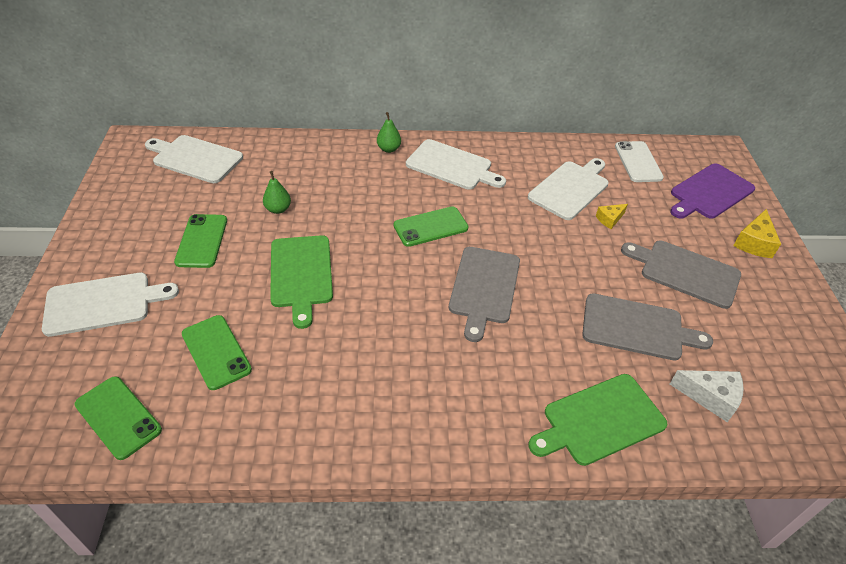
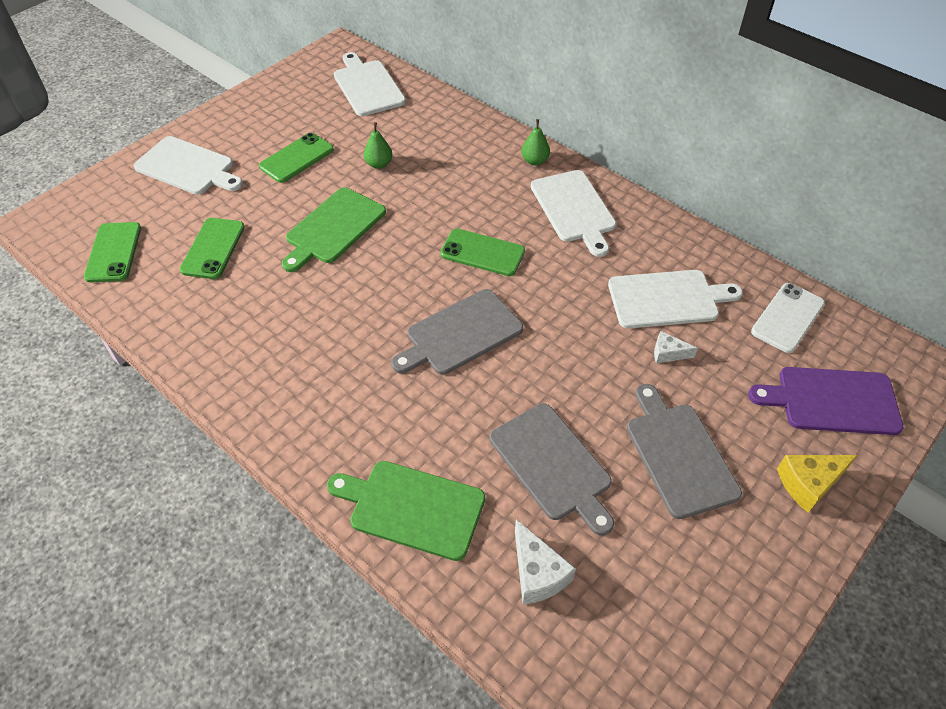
camera: 45 degrees right, 5 degrees up
yellow cheese [596,204,628,229] -> white cheese [654,331,698,363]

